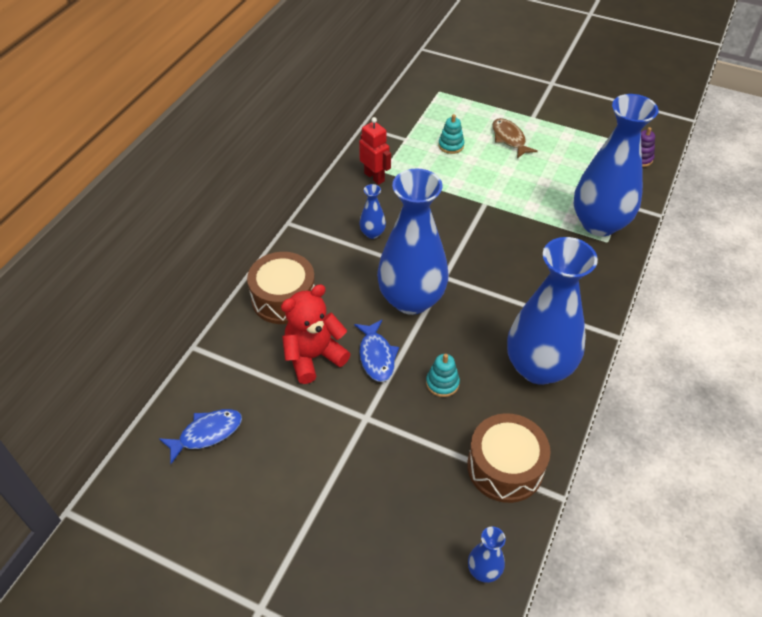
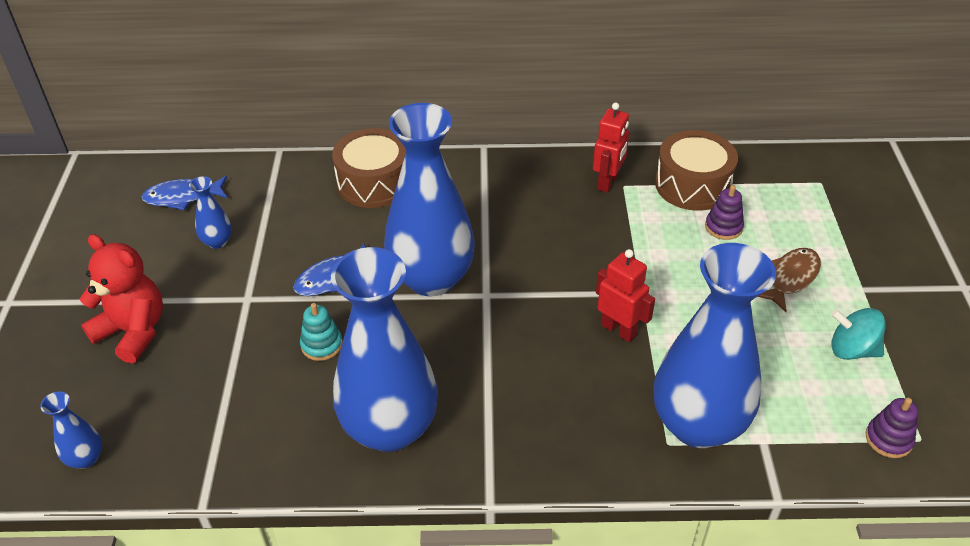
camera: 65 degrees right, 5 degrees down
blue fish [159,409,242,464] -> blue fish turned 135 degrees clockwise [142,176,227,210]
red teddy bear [281,284,350,384] -> red teddy bear moved to [80,234,163,363]
blue vase [359,184,386,239] -> blue vase moved to [189,176,232,249]
turquoise stacking toy [438,114,464,154] -> purple stacking toy [705,185,744,240]
brown drum [467,413,551,503] -> brown drum moved to [655,130,738,211]
none -> red robot [596,249,655,342]
none -> turquoise spinning top [831,308,886,360]

